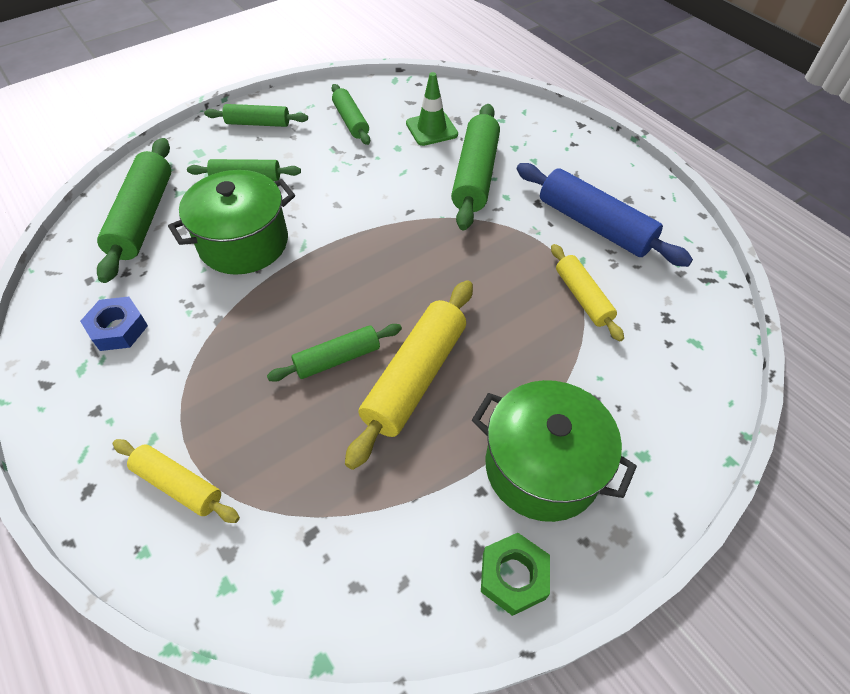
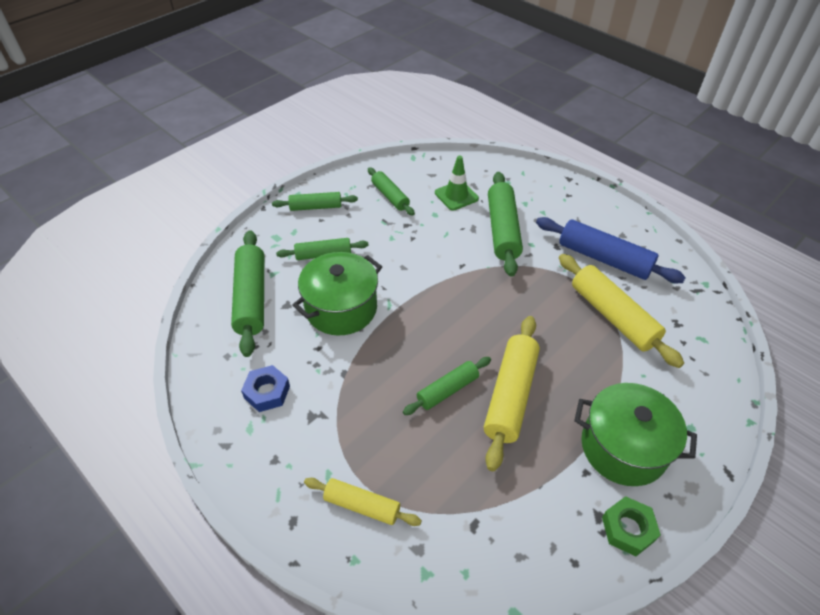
camera: 10 degrees left, 5 degrees down
yellow rolling pin [551,244,624,341] -> yellow rolling pin [559,254,684,368], size x1.67

